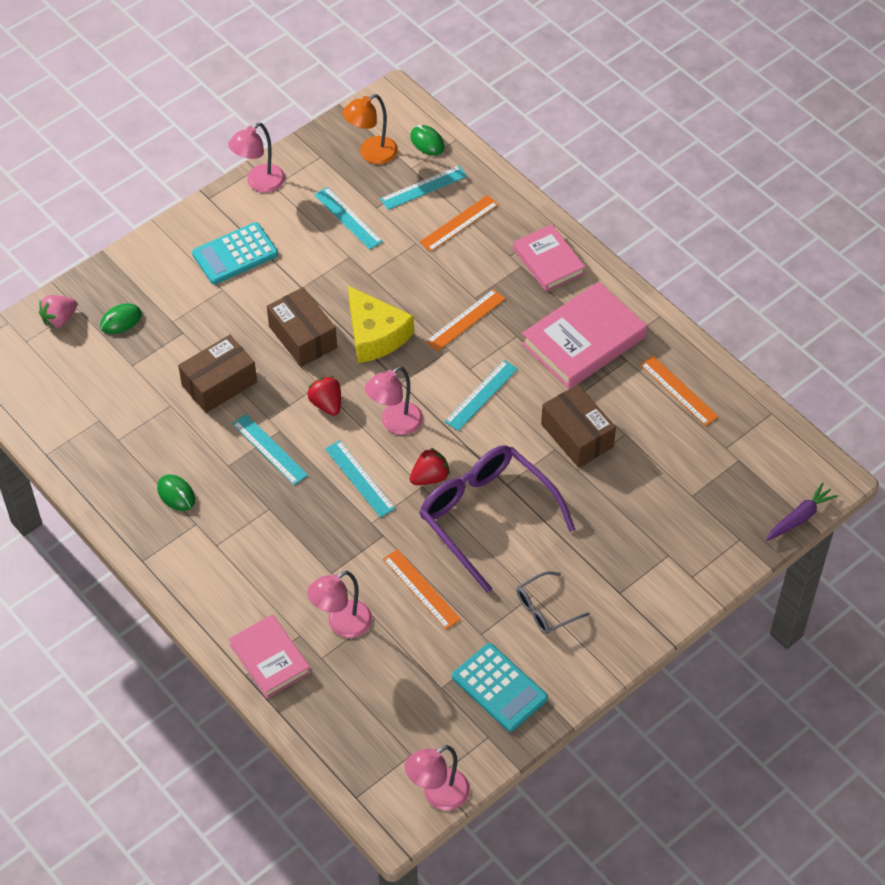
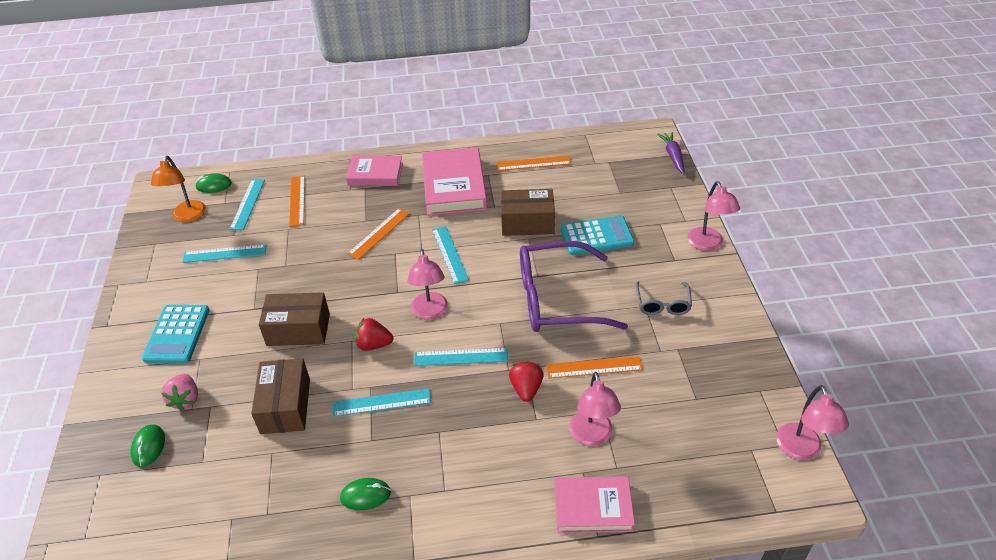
camera: 55 degrees left, 10 degrees down
pink strawberry [39,295,77,328] -> pink strawberry moved to [161,374,198,411]
pink lamp [228,123,285,193] -> pink lamp moved to [688,181,740,251]
yellow cheese [348,286,414,363] -> none
red strawberry [410,448,450,485] -> red strawberry moved to [509,361,544,402]
orange ruler [426,289,505,351] -> orange ruler turned 45 degrees clockwise [347,208,410,260]
turquoise calculator [452,643,548,732] -> turquoise calculator moved to [561,215,634,255]

